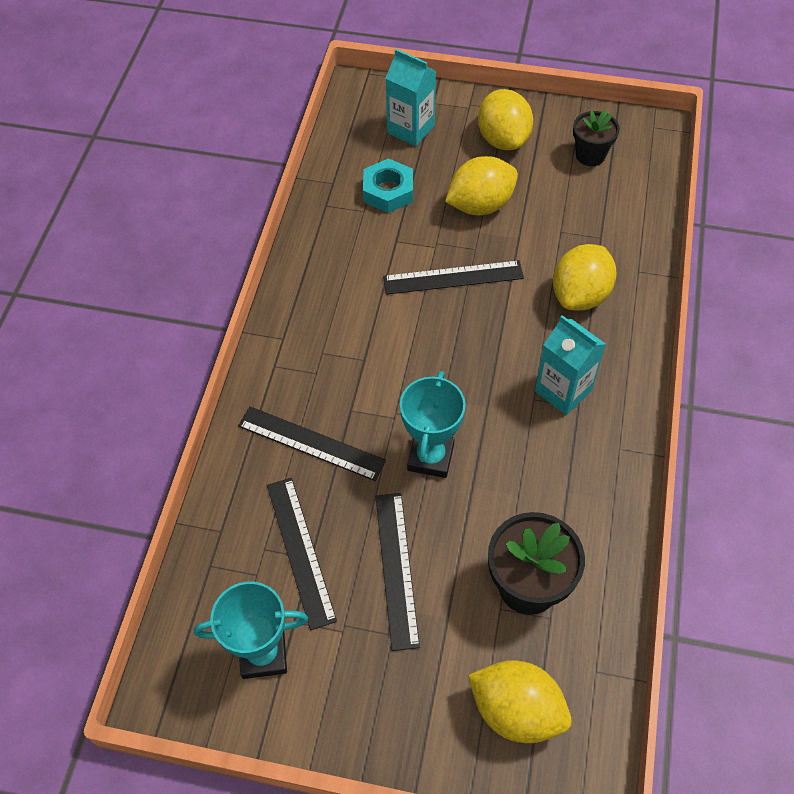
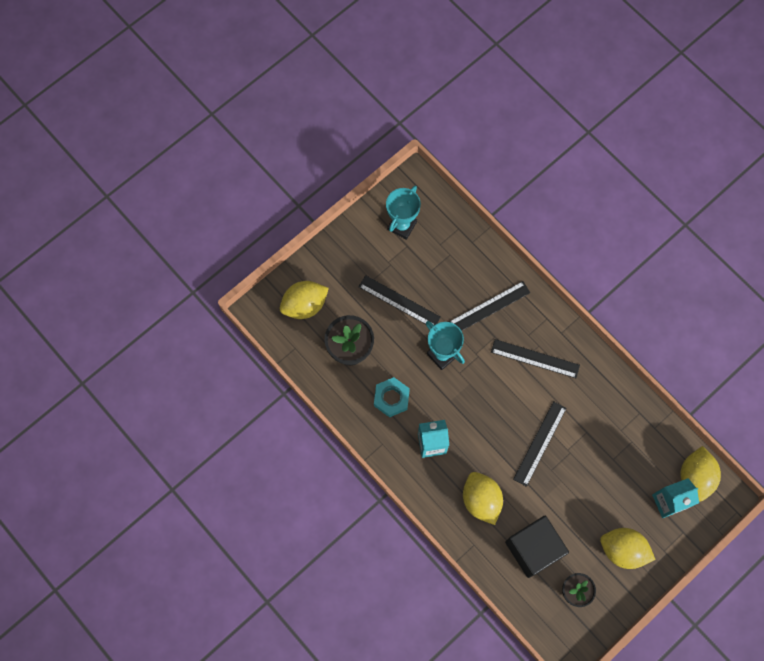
camera: 125 degrees right, 15 degrees up
black ruler [267,478,337,630] -> black ruler moved to [491,339,580,378]
turquoise nut [363,158,413,213] -> turquoise nut moved to [374,377,410,417]
yellow lemon [445,156,518,215] -> yellow lemon moved to [681,446,721,502]
none -> black cube [505,516,569,578]

